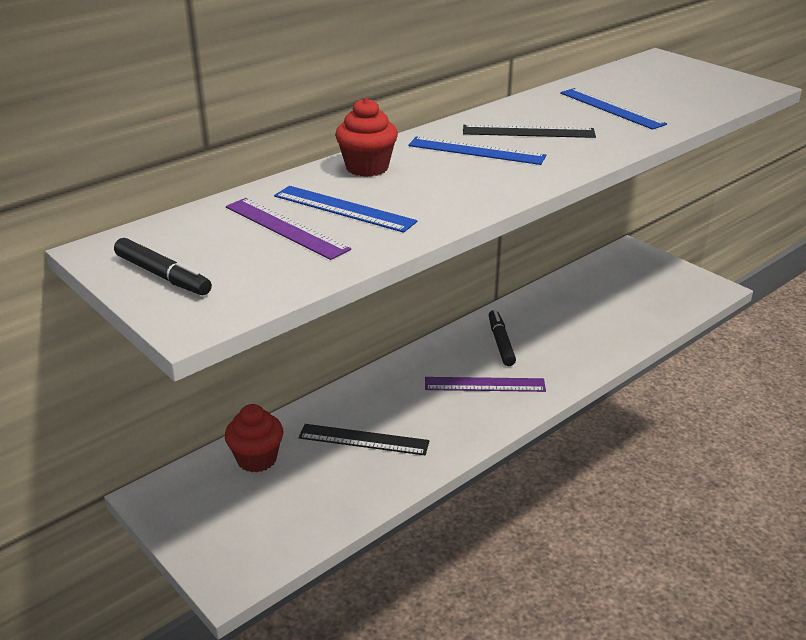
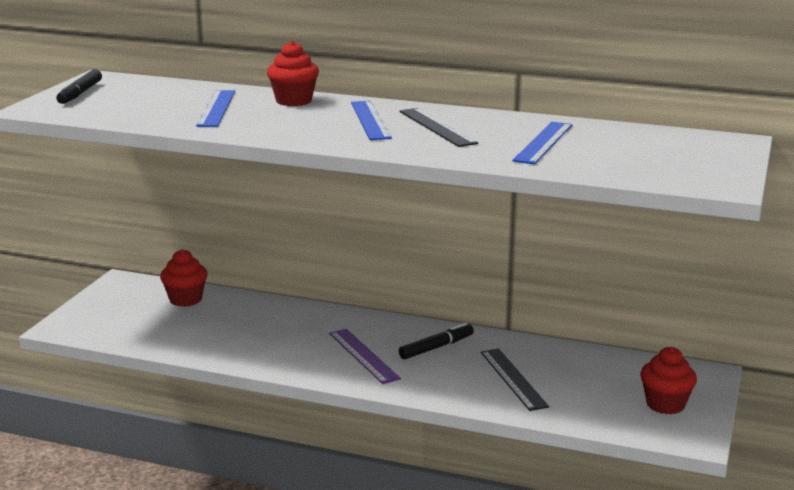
camera: 60 degrees right, 10 degrees down
purple ruler [226,198,351,260] -> none
black ruler [299,424,429,455] -> black ruler moved to [481,349,549,411]
none -> red cupcake [640,347,697,414]

